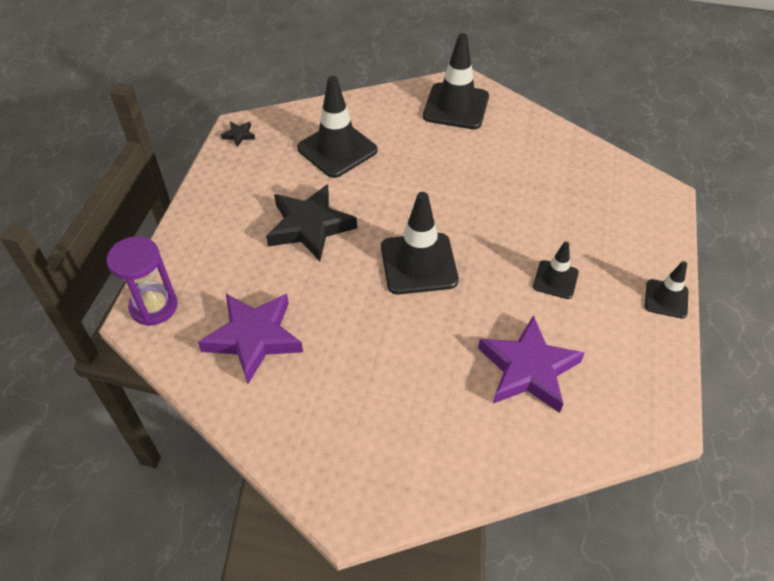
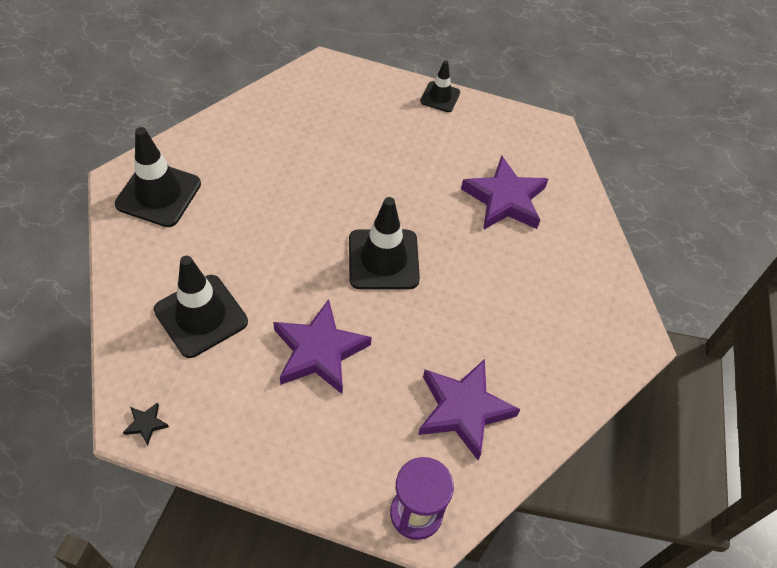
camera: 90 degrees left, 5 degrees up
black star [266,184,357,261] -> purple star [273,299,371,395]
black traffic cone [533,242,579,299] -> none

